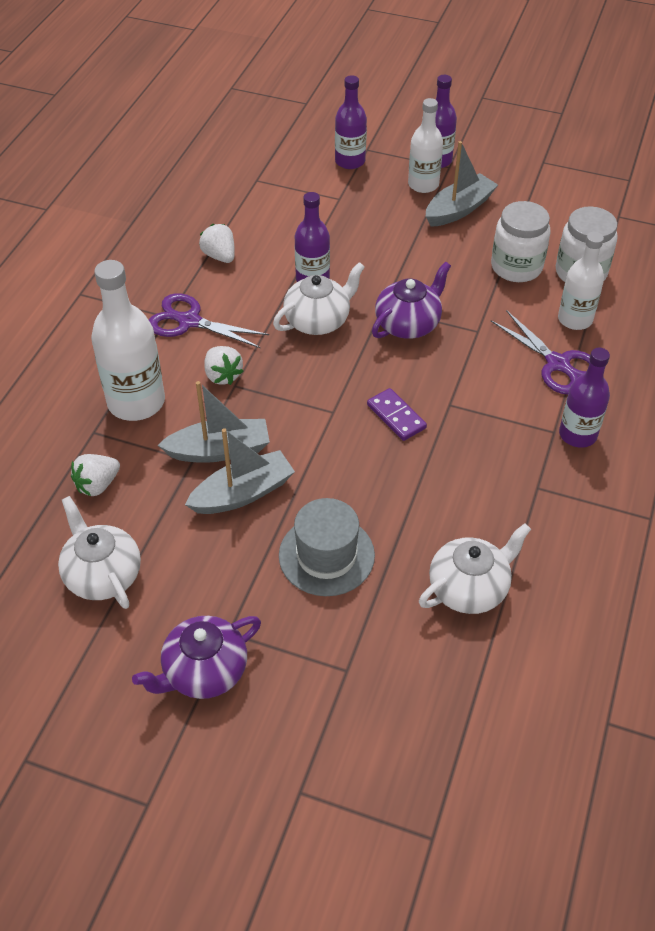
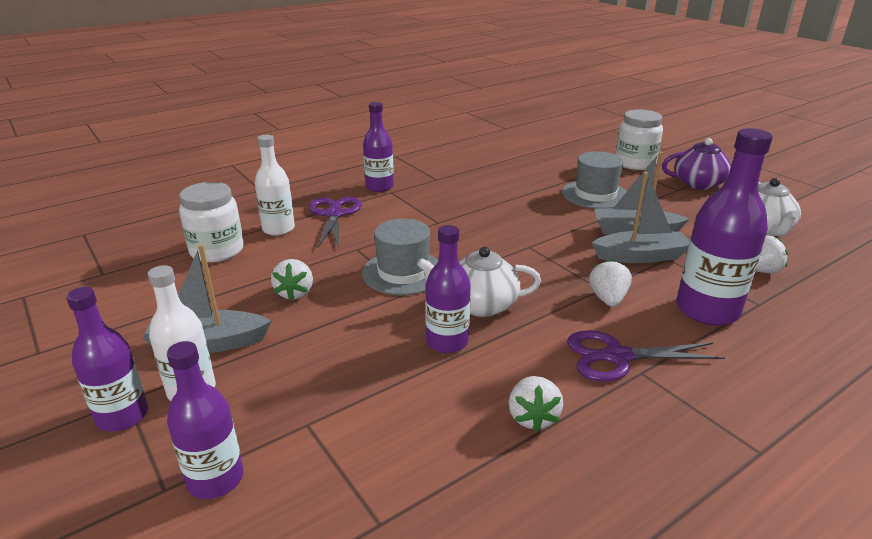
camera: 145 degrees left, 20 degrees down
white bottle [91,260,165,421] -> purple bottle [676,128,773,326]
purple scissors [149,293,269,348] -> purple scissors turned 120 degrees clockwise [567,330,725,382]
grey boat [158,381,270,463] -> grey boat turned 150 degrees clockwise [592,172,690,263]
purple domino [367,388,427,441] -> none
purple teapot [372,262,451,339] -> grey hat [362,219,438,295]
white teapot [419,523,531,614] -> none
white jar [491,201,550,282] -> white jar moved to [616,109,663,170]
none -> white strawberry [271,259,313,301]

